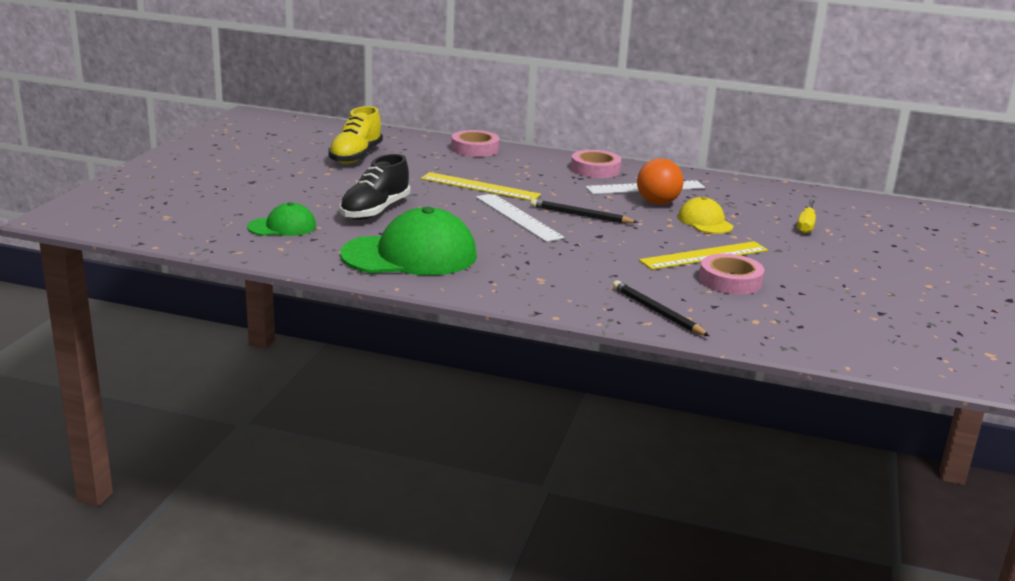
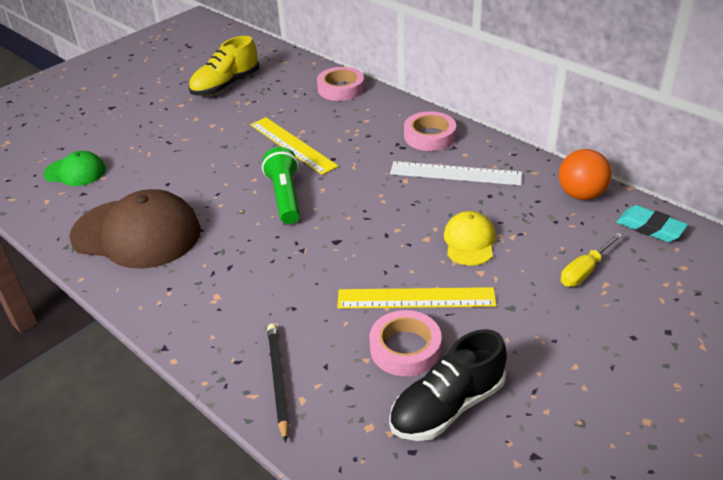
camera: 30 degrees right, 15 degrees up
black shoe [339,154,410,220] -> black shoe moved to [389,329,507,441]
green cap [340,207,477,275] -> brown cap [69,189,200,269]
white ruler [476,193,565,242] -> green flashlight [262,147,300,224]
black pencil [530,199,638,223] -> none
orange ball [637,158,684,205] -> orange ball moved to [559,149,611,200]
none -> turquoise eraser [617,205,688,242]

